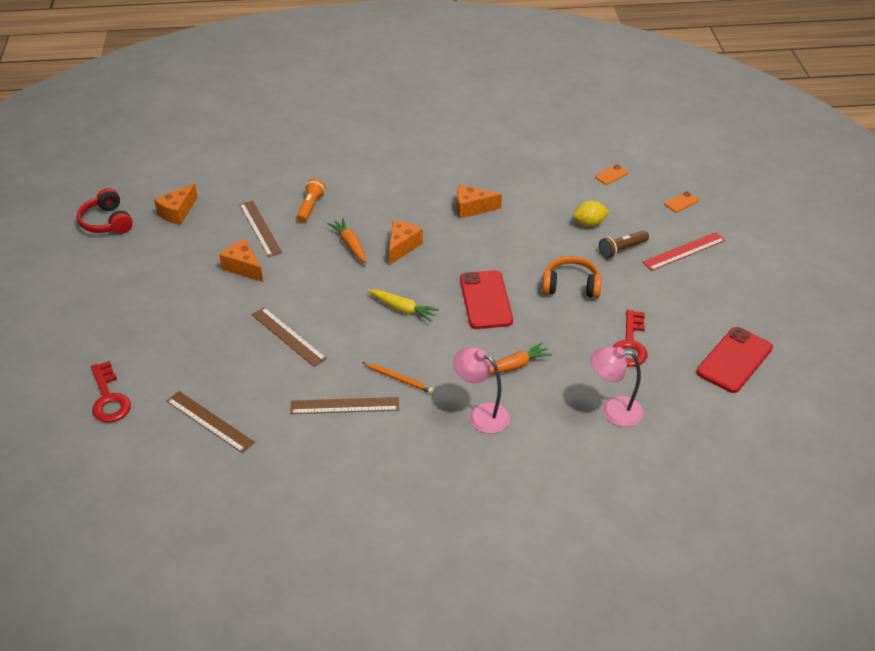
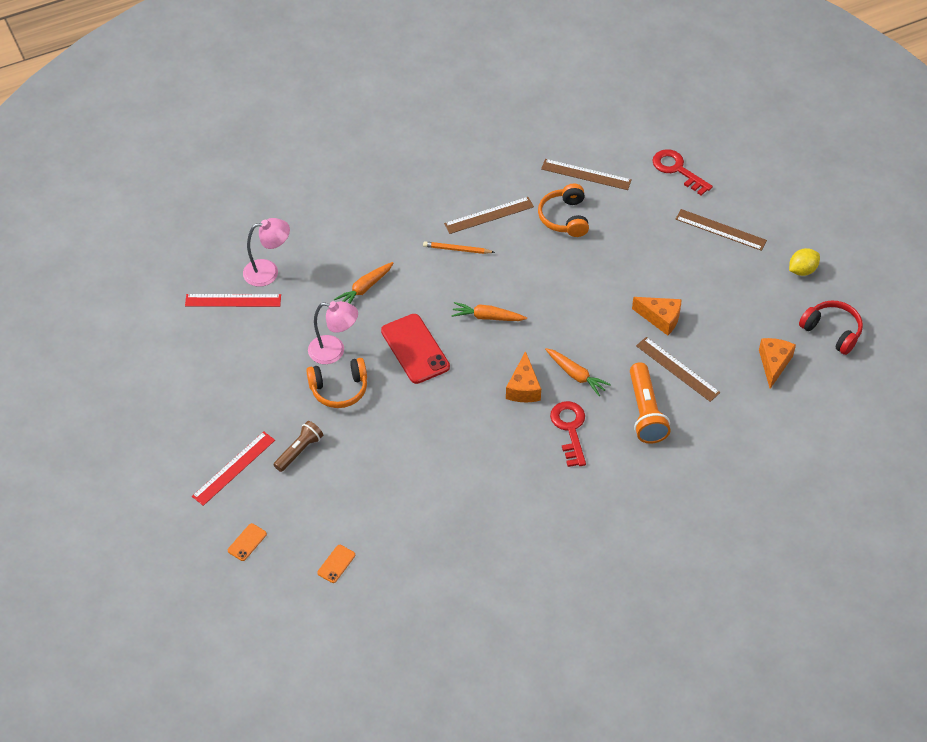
camera: 160 degrees right, 10 degrees up
brown ruler [252,307,327,367] -> brown ruler moved to [676,209,767,251]
orange flashlight [297,178,326,223] -> orange flashlight [630,362,671,444], size x1.54
yellow carrot [367,289,439,322] -> orange carrot [451,302,527,321]
pink lamp [453,347,510,434] -> pink lamp moved to [308,301,358,364]
orange cheese [457,185,502,218] -> none
yellow lemon [573,201,609,227] -> yellow lemon moved to [789,248,820,276]
red key [613,310,647,367] -> red key moved to [550,401,586,467]
red phone [696,327,773,393] -> none
none -> red ruler [185,294,281,307]
none -> orange headphones [538,184,589,237]

